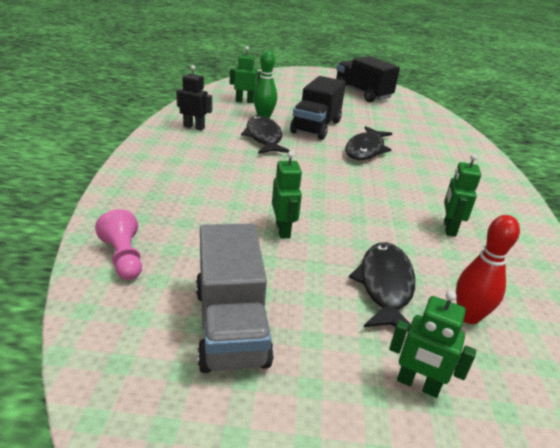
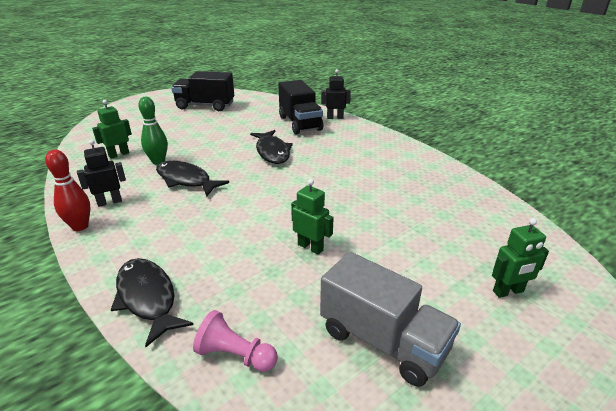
camera: 40 degrees left, 0 degrees up
black truck [290,76,346,140] -> black truck moved to [278,80,323,134]
black fish [349,242,415,332] -> black fish moved to [111,258,193,347]
green robot [444,154,481,237] -> none
red bowling pin [456,215,520,324] -> red bowling pin moved to [45,149,90,231]
none -> black robot [321,69,351,119]

